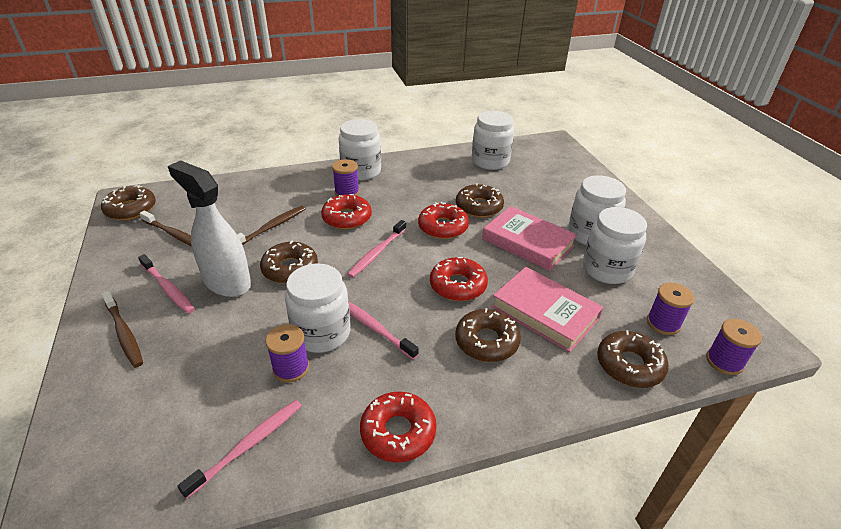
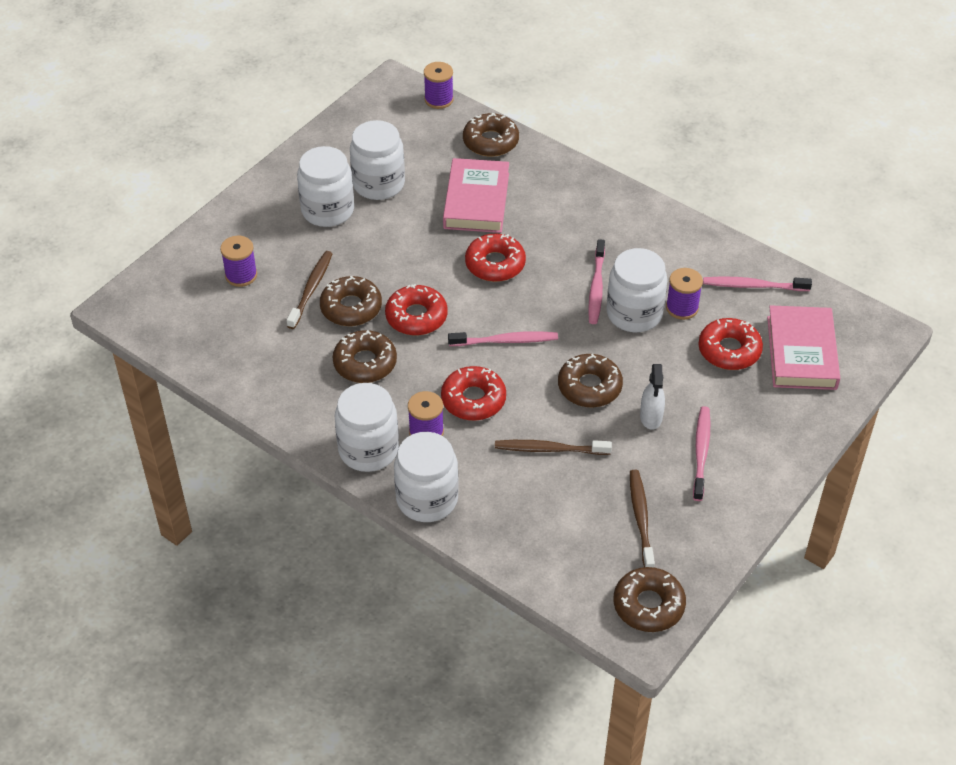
camera: 125 degrees left, 10 degrees up
brown toothbrush [102,291,143,368] -> brown toothbrush moved to [287,251,333,329]
white spray bottle [168,160,251,297] -> white spray bottle [640,364,665,430], size x0.52
red donut [360,392,437,463] -> red donut moved to [699,318,763,370]
brown donut [455,308,521,362] -> brown donut moved to [332,330,397,383]
white jar [472,111,514,170] -> white jar moved to [394,432,459,522]
pink book [482,206,577,271] -> pink book moved to [767,305,840,390]
purple spool [647,283,694,335] -> purple spool moved to [220,236,257,287]

